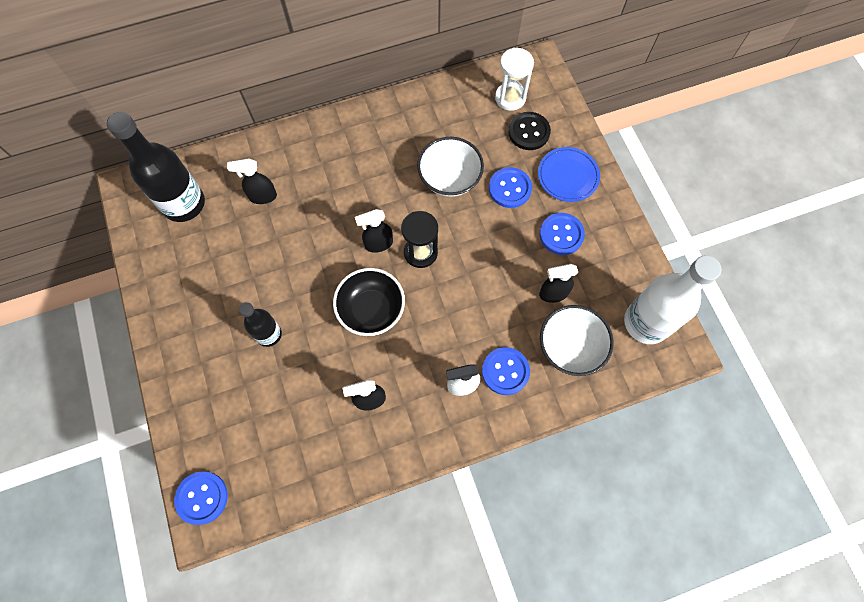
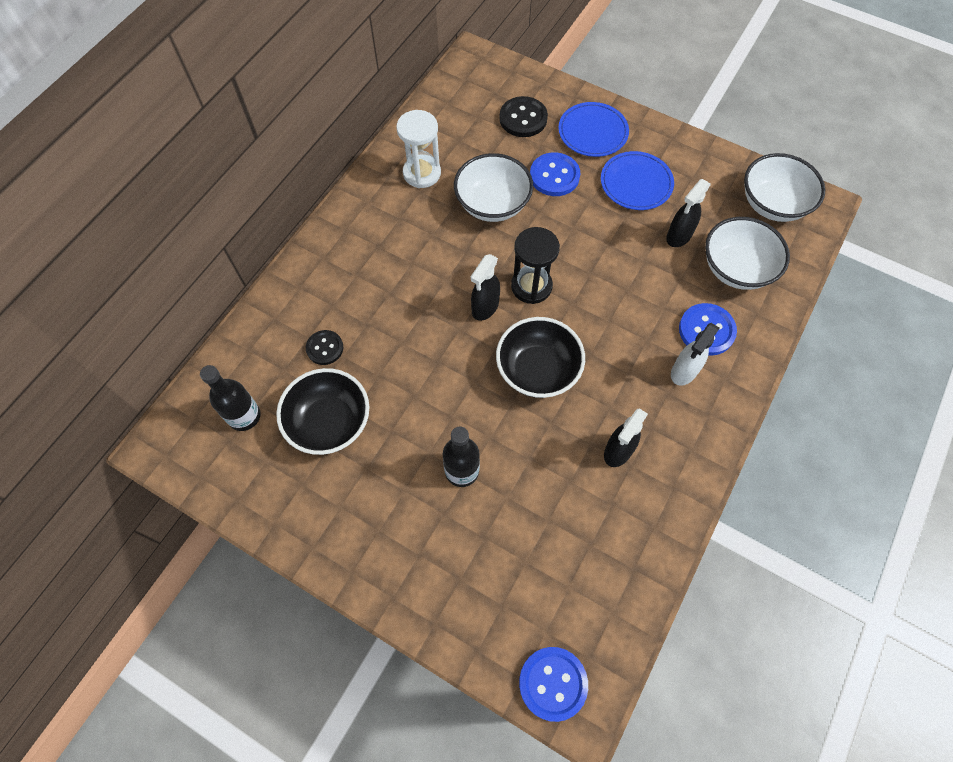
camera: 40 degrees left, 5 degrees down
black bottle [107,112,205,222] -> black bottle [200,365,261,431], size x0.56
black spray bottle [227,158,277,204] -> black button [306,330,343,365]
white hourglass [495,48,534,111] -> white hourglass moved to [396,110,441,188]
blue button [540,213,585,255] -> blue plate [601,151,674,210]
white bottle [624,255,721,344] -> white bowl [744,153,825,222]
none -> black bowl [276,368,369,455]

